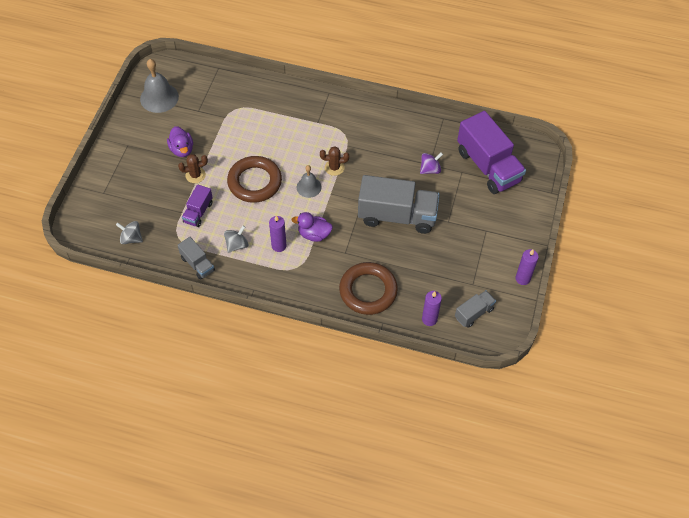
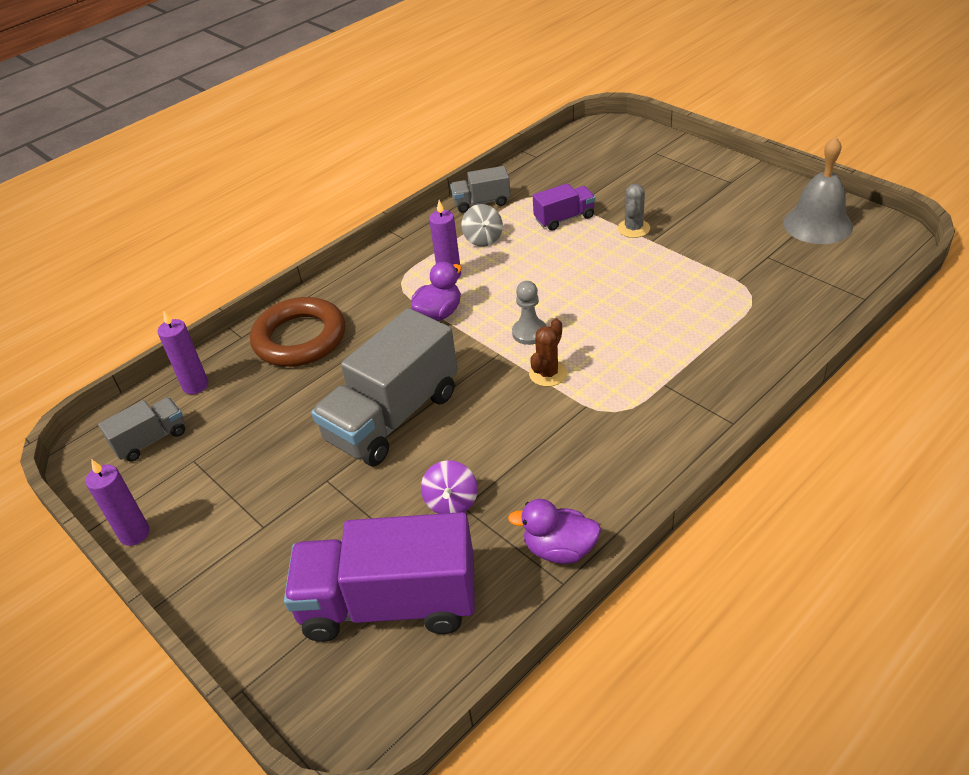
camera: 125 degrees right, 15 degrees down
grey spinning top [116,221,143,244] -> none
purple duck [167,126,193,157] -> purple duck moved to [508,499,601,564]
brown cactus [178,154,208,183] -> grey cactus [618,184,650,238]
purple truck [182,184,213,227] -> purple truck turned 105 degrees clockwise [533,183,595,231]
brown ring [227,156,282,203] -> none
grey bell [297,165,322,198] -> grey pawn [512,281,547,345]
grey truck [455,290,496,328] -> grey truck turned 120 degrees counterclockwise [98,397,185,462]

